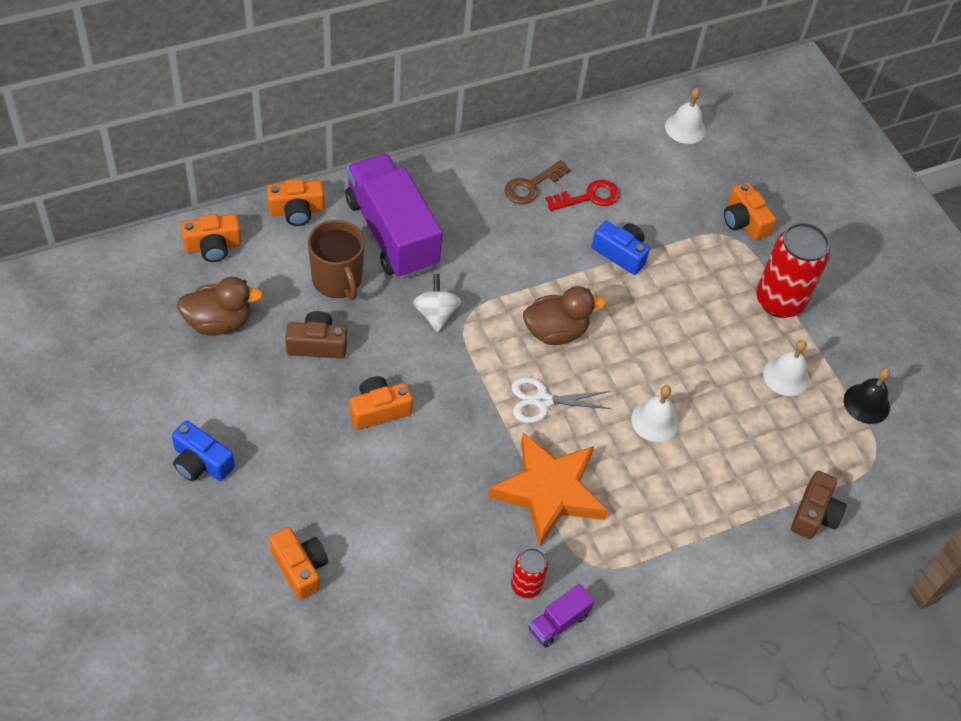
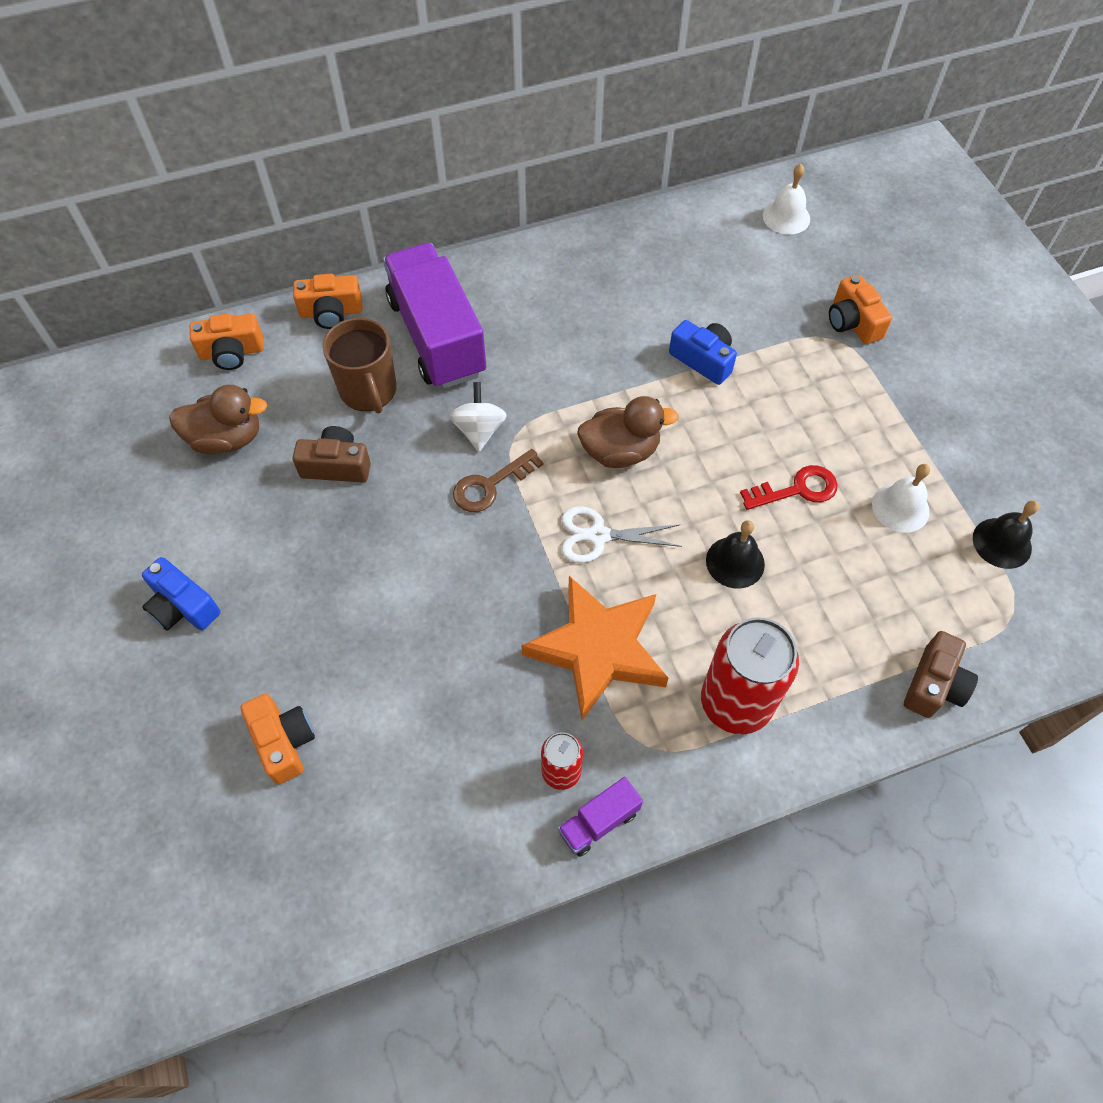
camera: 10 degrees right, 5 degrees up
orange camera [349,376,413,430] -> none
brown key [505,160,571,204] -> brown key moved to [453,449,543,512]
red key [546,180,619,211] -> red key moved to [740,465,838,510]
white bell [631,385,679,442] -> black bell [706,520,765,588]
red can [756,223,830,318] -> red can moved to [701,617,799,734]

